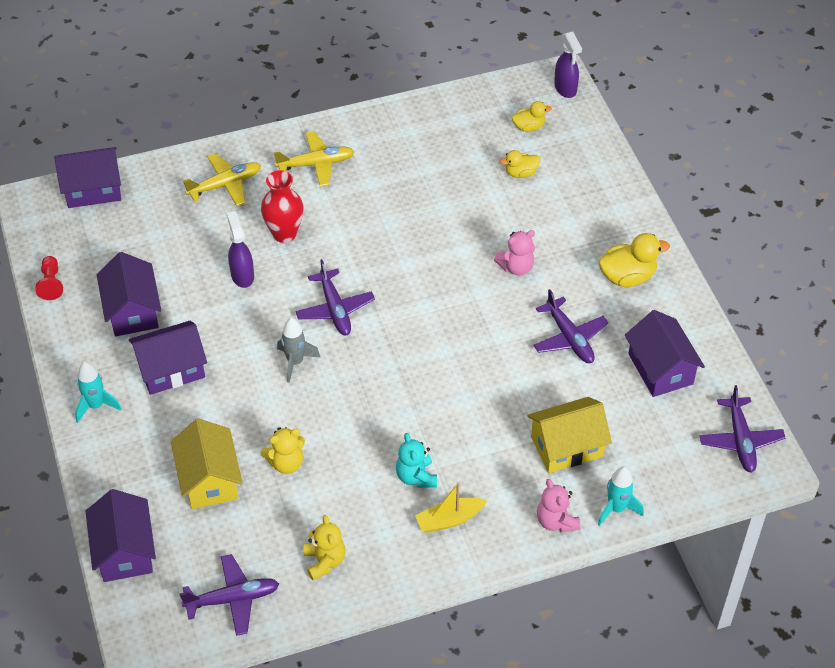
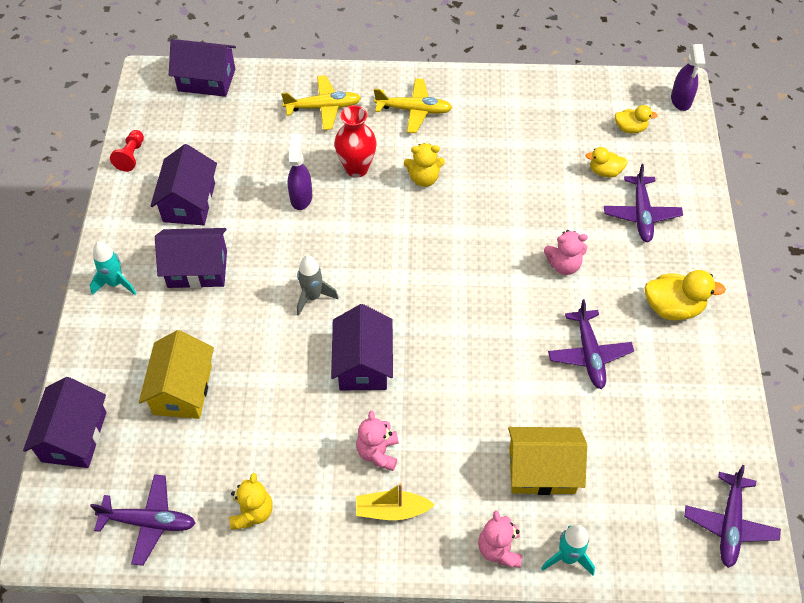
camera: 20 degrees right, 5 degrees up
yellow teddy bear [261,427,305,474] -> yellow teddy bear moved to [404,143,445,187]
purple plane [295,259,375,336] -> purple plane moved to [604,164,683,242]
turquoise teddy bear [396,433,437,488] -> pink teddy bear [356,410,399,471]
purple house [625,310,705,397] -> purple house moved to [331,304,393,390]

